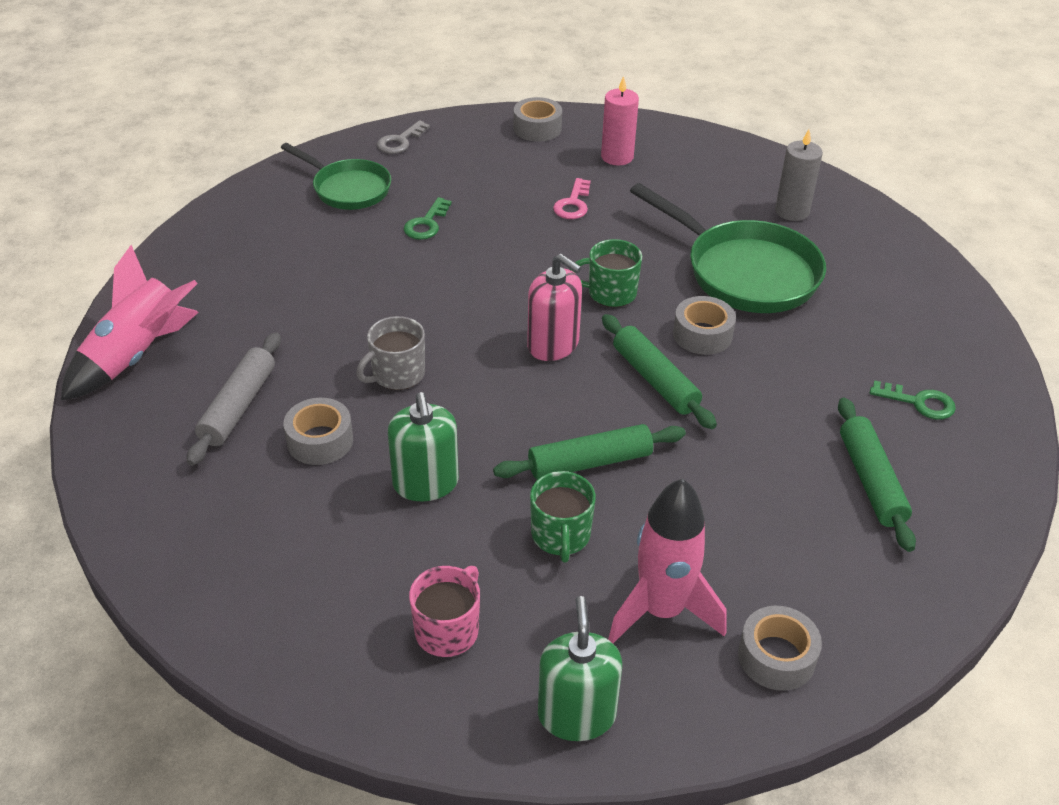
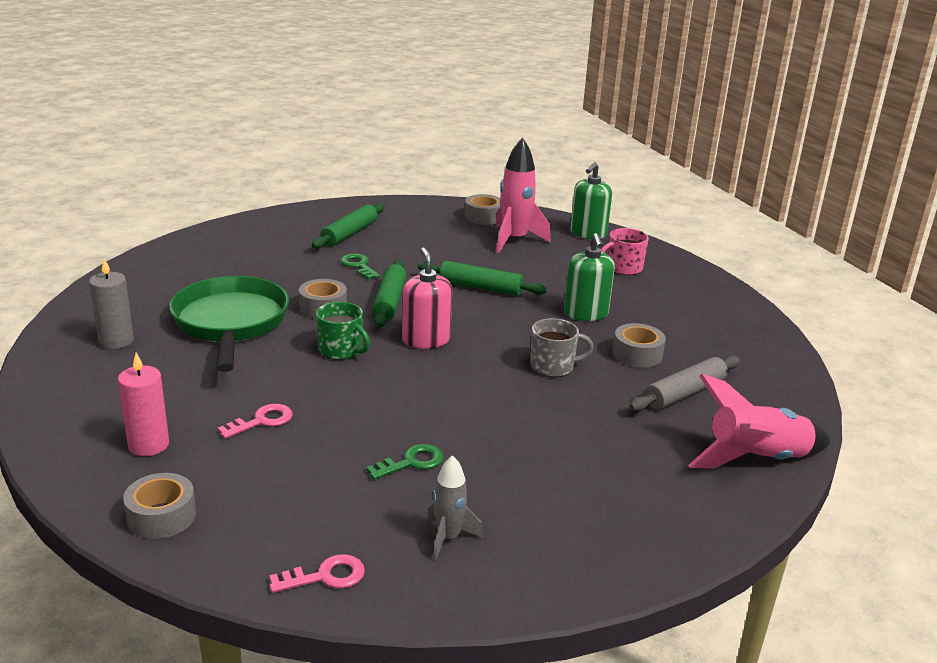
camera: 145 degrees left, 15 degrees down
green pan [281,143,391,210] -> grey rocket [427,455,483,560]
grey key [377,120,430,154] -> pink key [269,554,365,593]
green soap dispenser [388,392,459,501] -> green soap dispenser turned 150 degrees clockwise [564,233,615,321]
green mug [530,471,596,562] -> none
green key [870,380,956,420] -> green key moved to [340,254,380,279]

